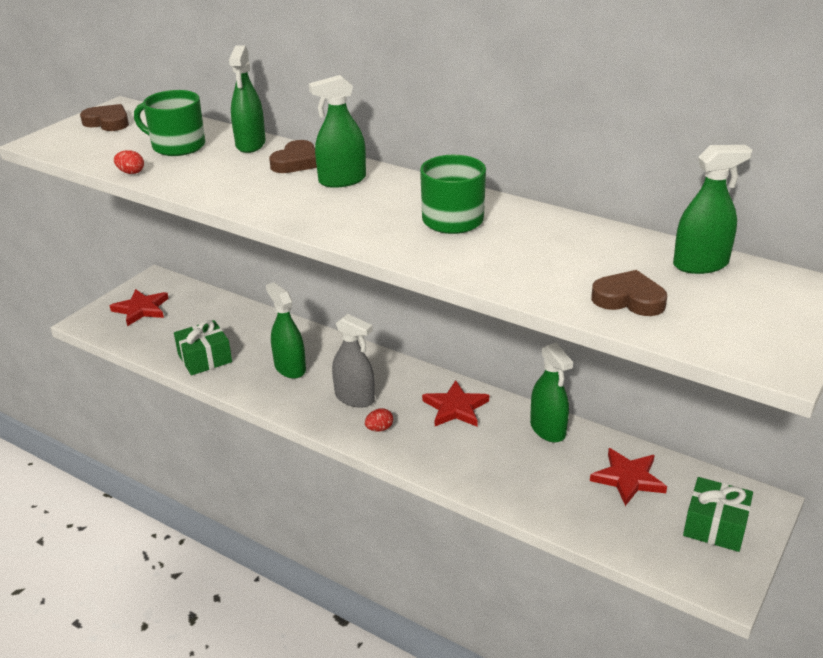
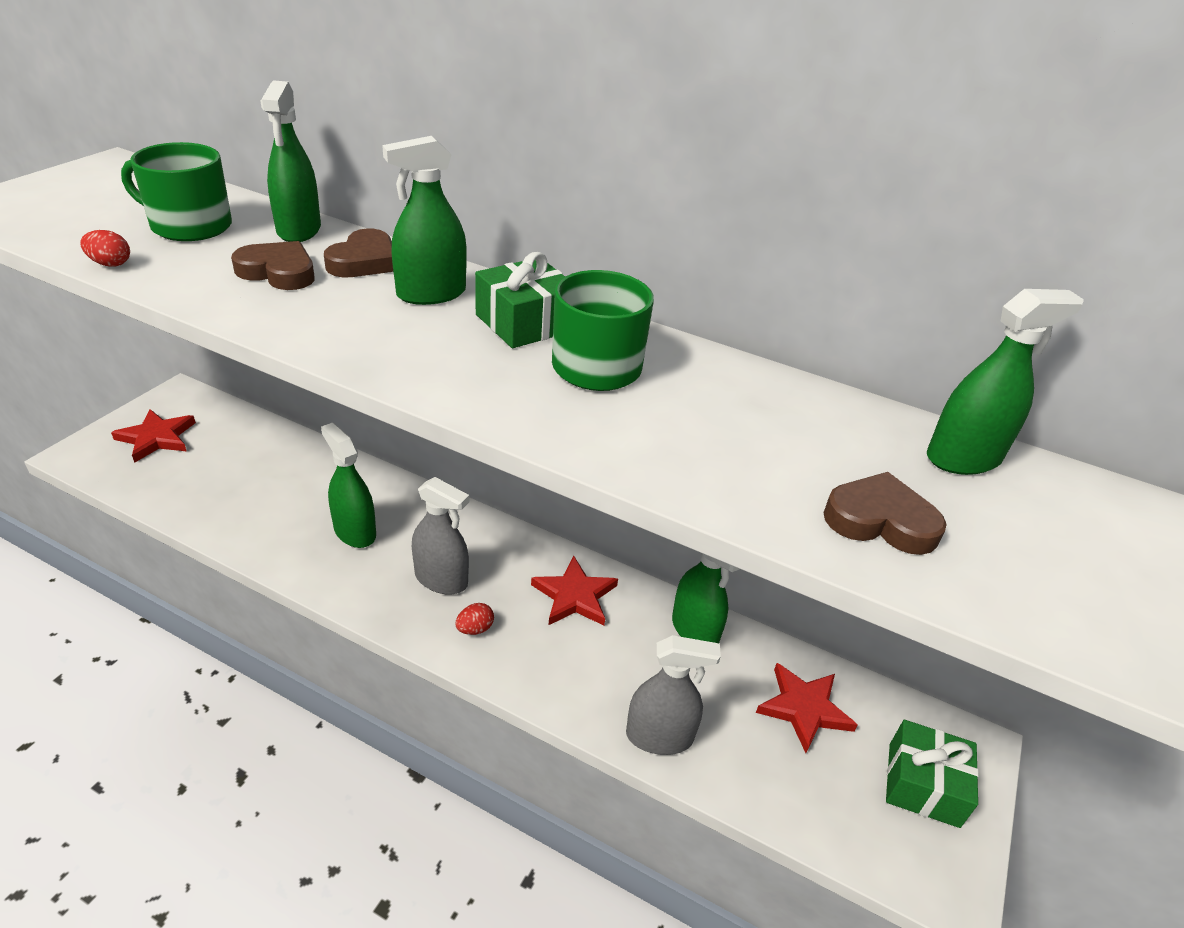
camera: 10 degrees left, 5 degrees up
brown heart [80,104,129,131] -> brown heart moved to [231,241,315,290]
green gift [174,320,232,375] -> green gift moved to [475,252,565,348]
none -> grey spray bottle [626,635,721,755]

